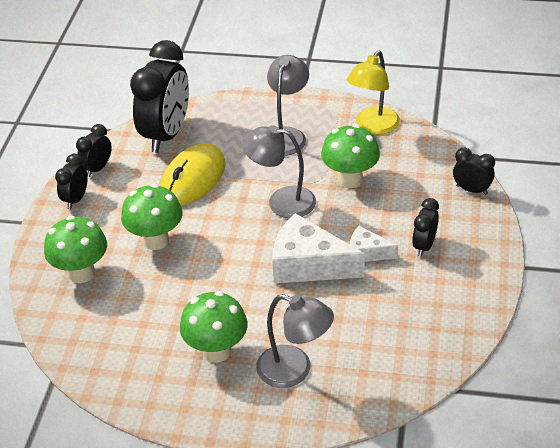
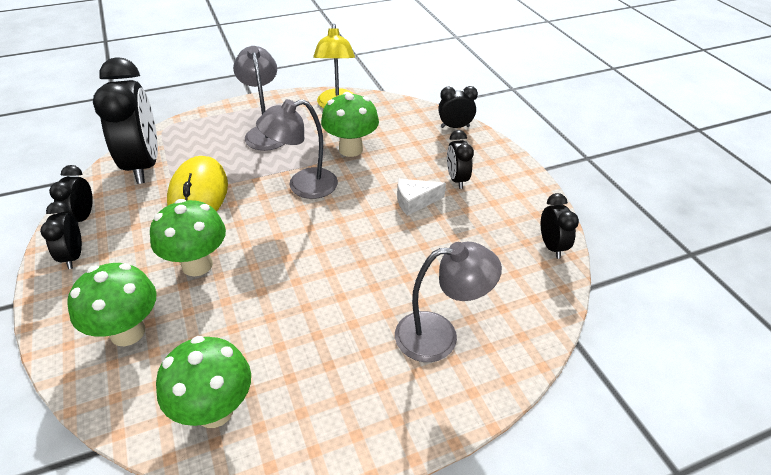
camera: 35 degrees left, 0 degrees up
green mushroom [180,291,247,363] -> green mushroom moved to [156,336,251,428]
white cheese [272,213,365,283] -> none
none -> black clock [541,193,579,259]

